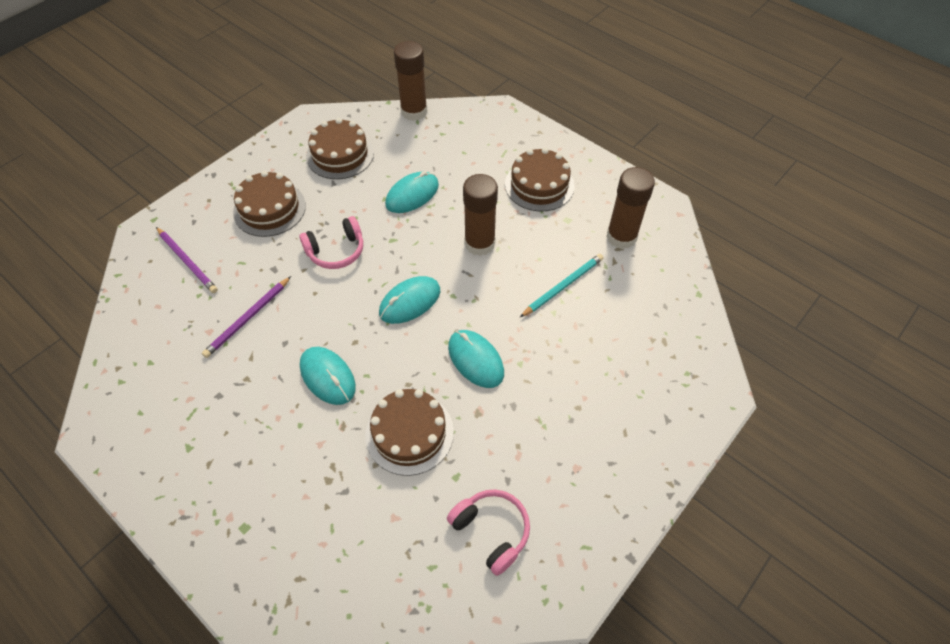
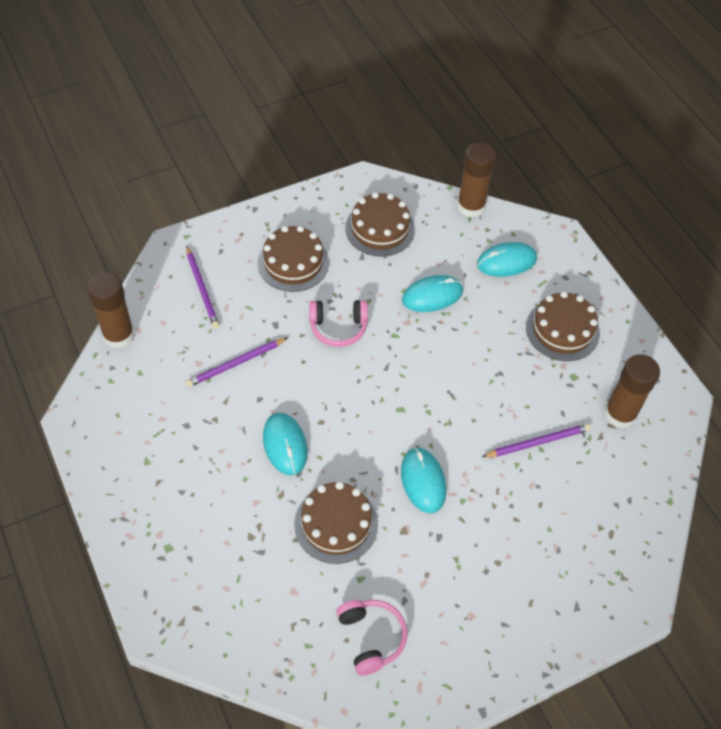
camera: 20 degrees right, 0 degrees up
turquoise mouse [379,276,440,324] -> turquoise mouse moved to [477,242,537,277]
brown glue stick [463,174,498,256] -> brown glue stick moved to [87,272,135,348]
turquoise pencil [520,254,604,317] -> purple pencil [482,423,591,457]

